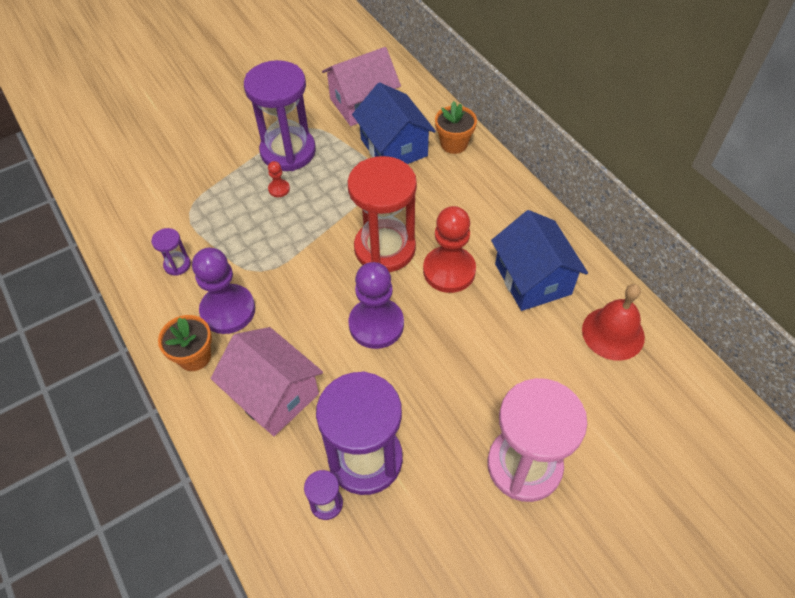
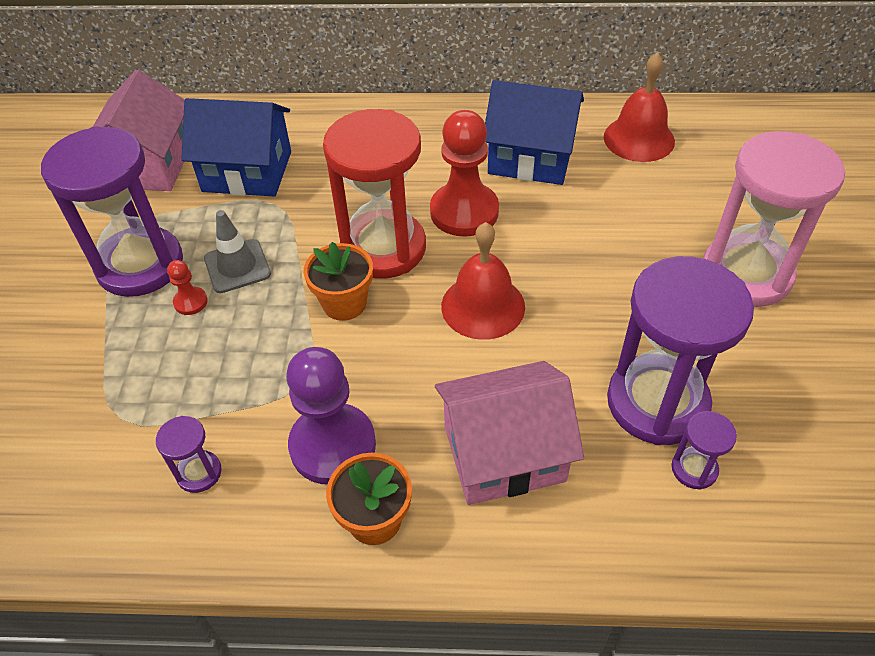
camera: 55 degrees left, 5 degrees down
purple pawn [349,262,404,349] -> red bell [441,222,525,340]
orange flower pot [435,101,477,154] -> orange flower pot moved to [304,242,373,321]
none -> grey traffic cone [204,210,271,293]

